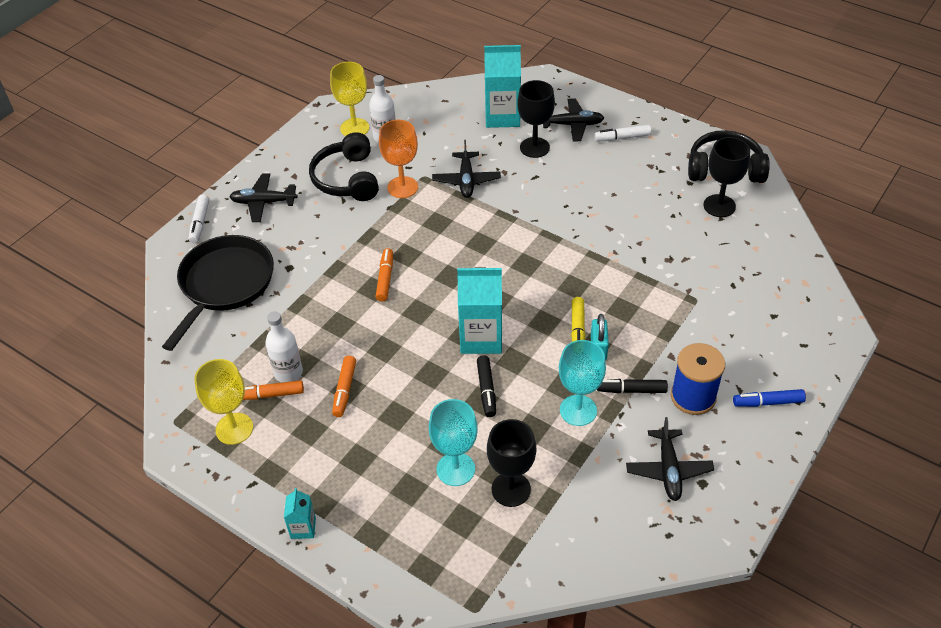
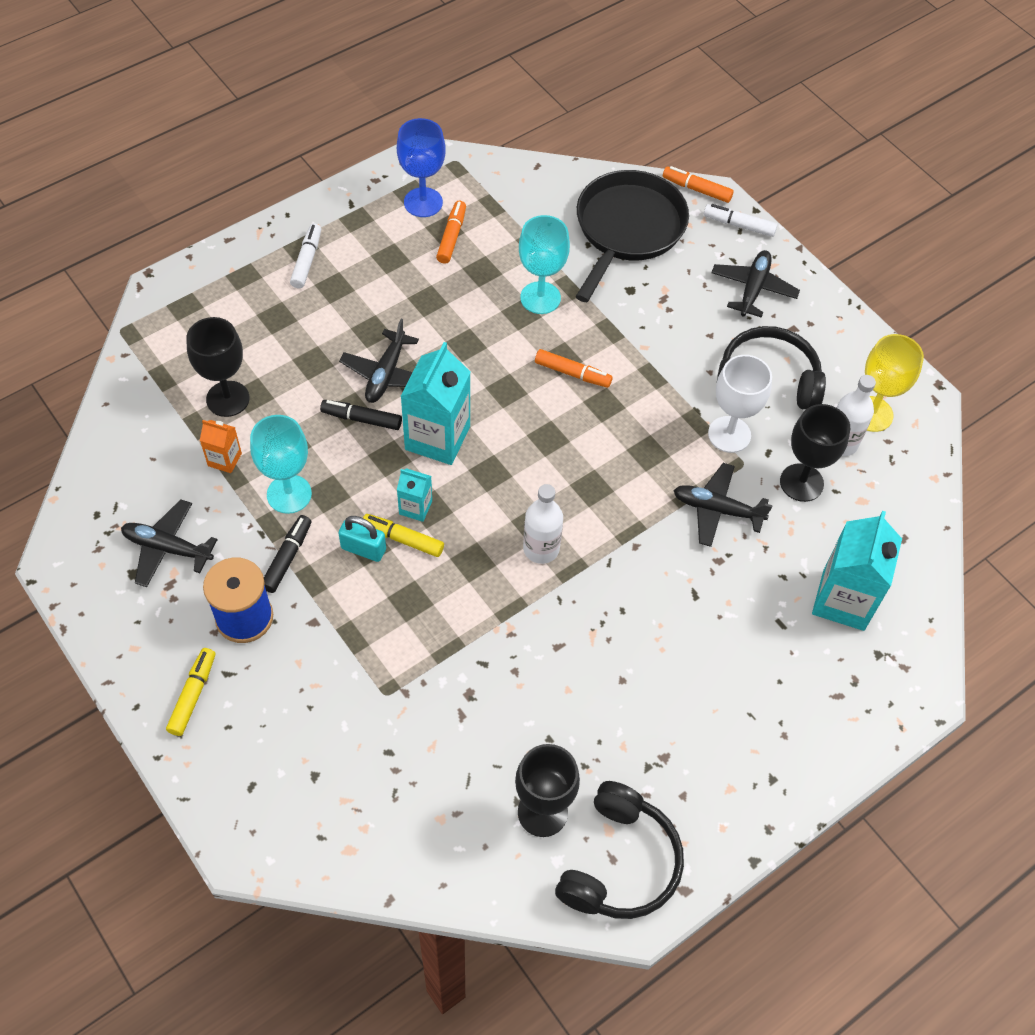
camera: 105 degrees right, 10 degrees up
black pan [162,235,274,351] -> black pan turned 105 degrees counterclockwise [576,170,689,302]
yellow goblet [194,359,253,445] -> blue goblet [397,118,446,217]
white bottle [265,311,303,383] -> white bottle moved to [523,484,563,564]
turquoise carton [284,488,316,539] -> turquoise carton moved to [397,468,432,522]
orange marker [332,356,356,417] -> orange marker moved to [663,166,734,203]
orange goblet [379,120,418,198] -> white goblet [708,355,772,453]
turquoise goblet [429,399,478,486] -> turquoise goblet moved to [519,215,570,314]
black goblet [517,80,555,158] -> black goblet moved to [780,404,850,502]
black plane [543,98,604,142] -> black plane moved to [339,319,419,403]
white marker [594,125,651,142] -> white marker moved to [290,224,321,288]
blue marker [733,389,806,407] -> yellow marker [166,648,215,736]
none -> orange carton [200,420,242,473]

